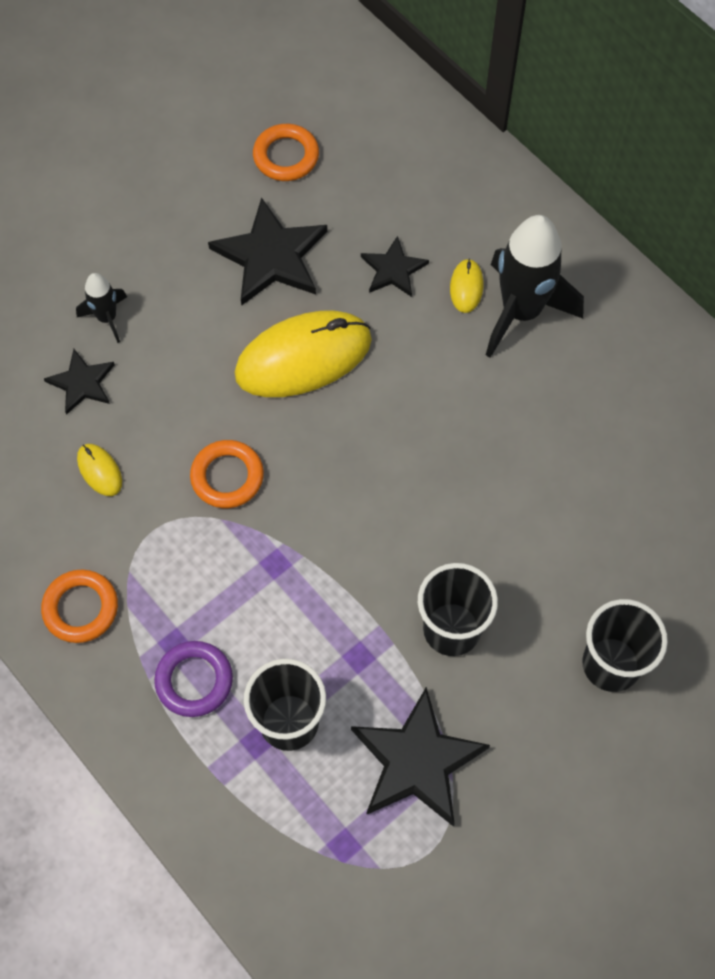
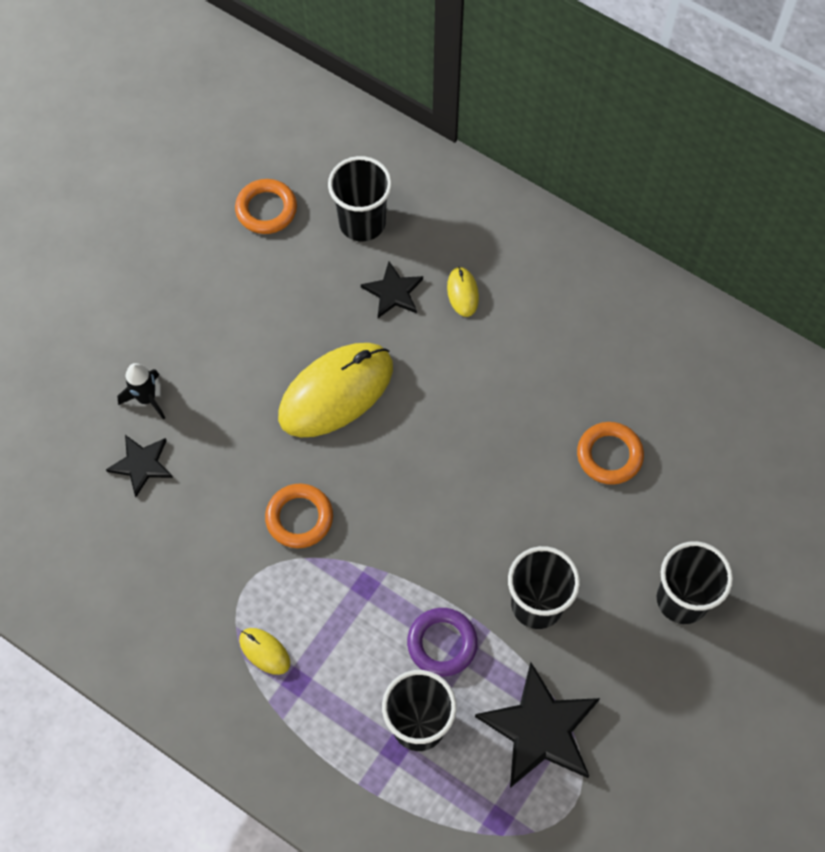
camera: 15 degrees left, 0 degrees up
orange ring [41,569,118,643] -> orange ring moved to [577,422,644,485]
yellow mouse [77,444,122,496] -> yellow mouse moved to [239,628,290,675]
purple ring [154,641,233,717] -> purple ring moved to [407,608,478,677]
black star [208,197,327,305] -> none
black rocket [486,215,584,358] -> none
none -> black cup [328,156,392,241]

